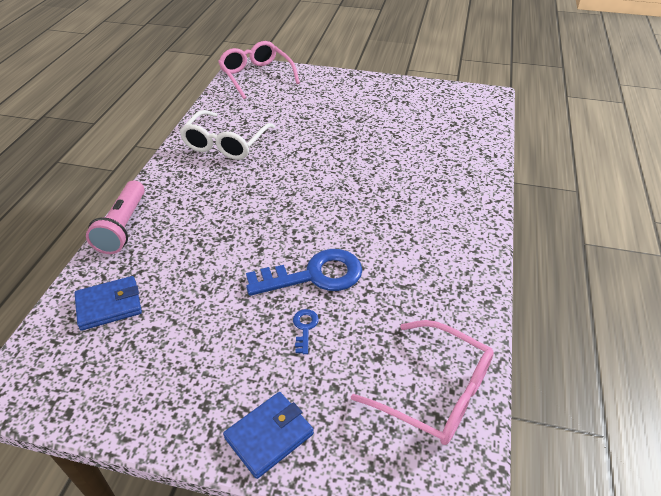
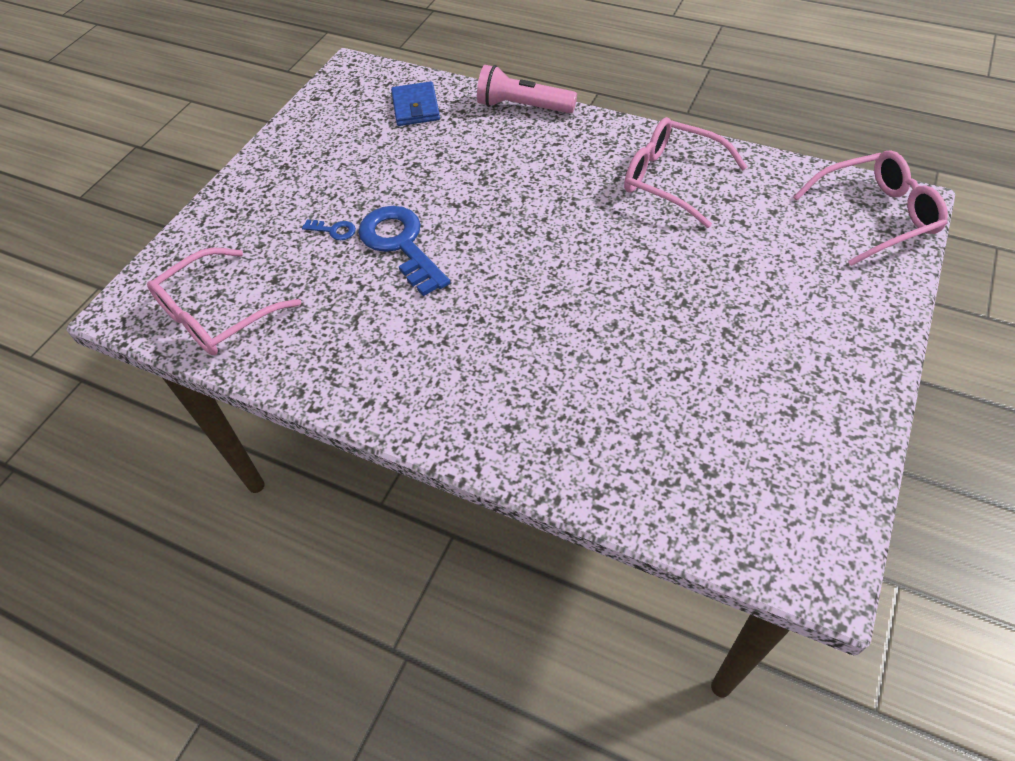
camera: 105 degrees right, 10 degrees up
white glasses [180,110,275,160] -> pink glasses [624,117,747,228]
blue wallet [223,392,314,479] -> none
blue key [246,249,362,296] -> blue key turned 150 degrees clockwise [358,206,450,296]

